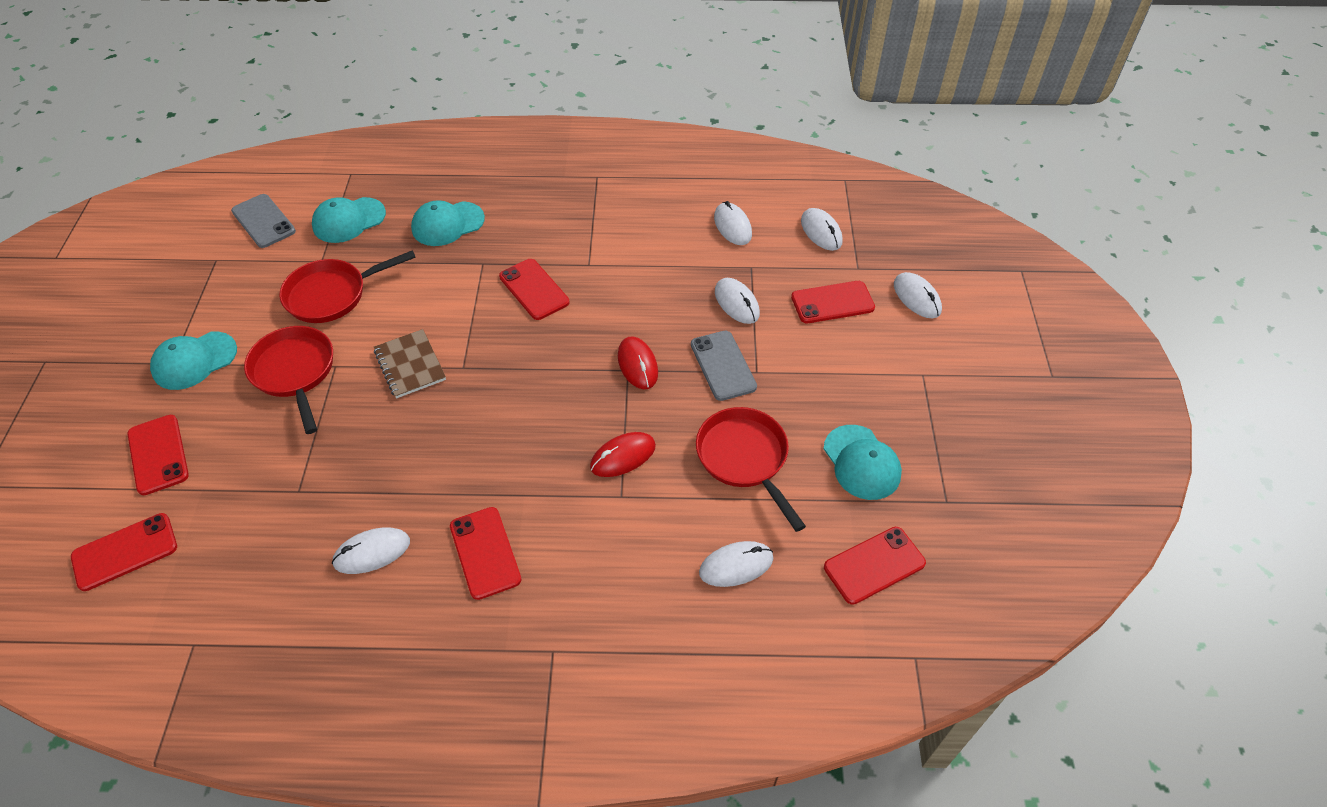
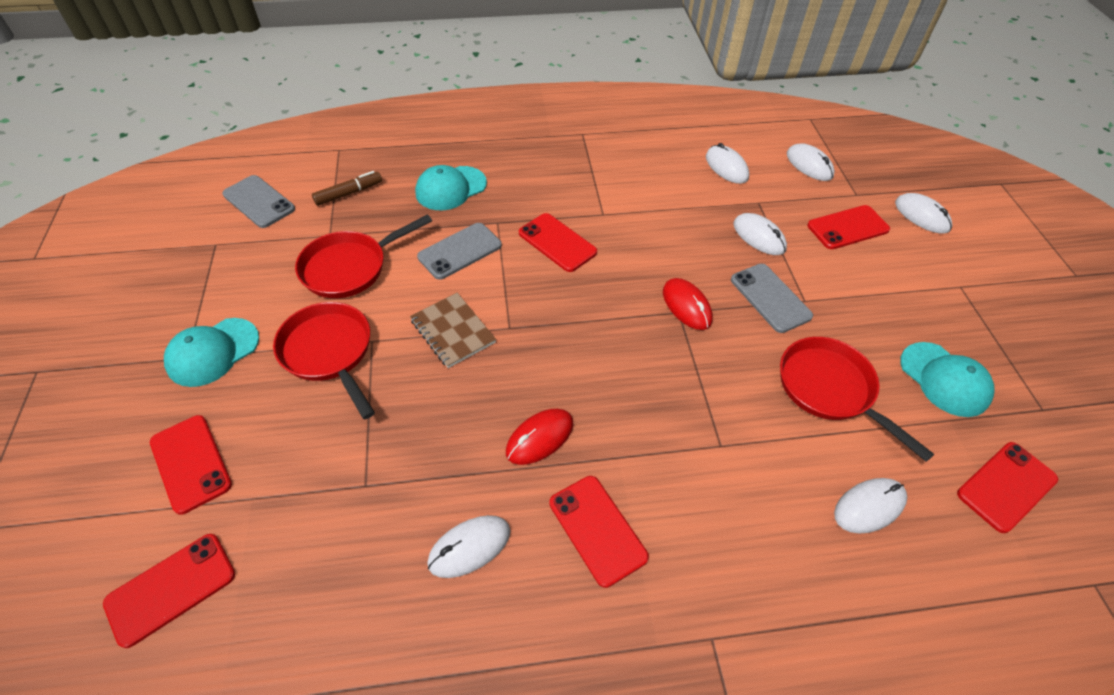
camera: 10 degrees left, 0 degrees up
turquoise cap [312,197,386,243] -> brown marker [312,171,382,206]
red mouse [590,432,656,477] -> red mouse moved to [506,409,573,465]
none -> grey phone [417,223,502,280]

